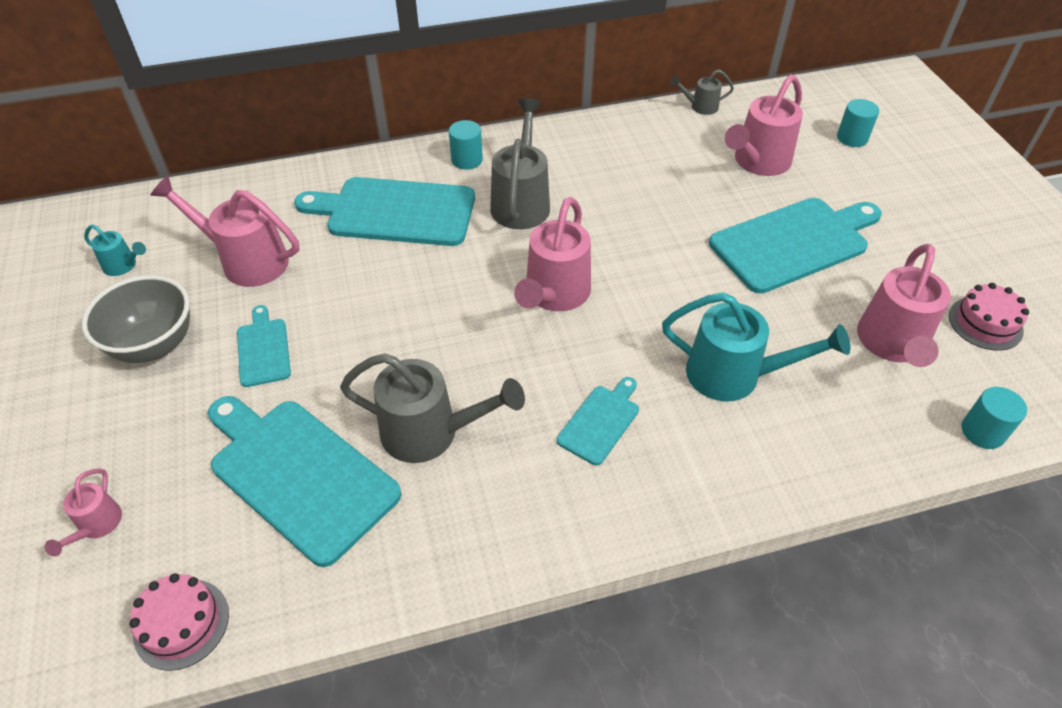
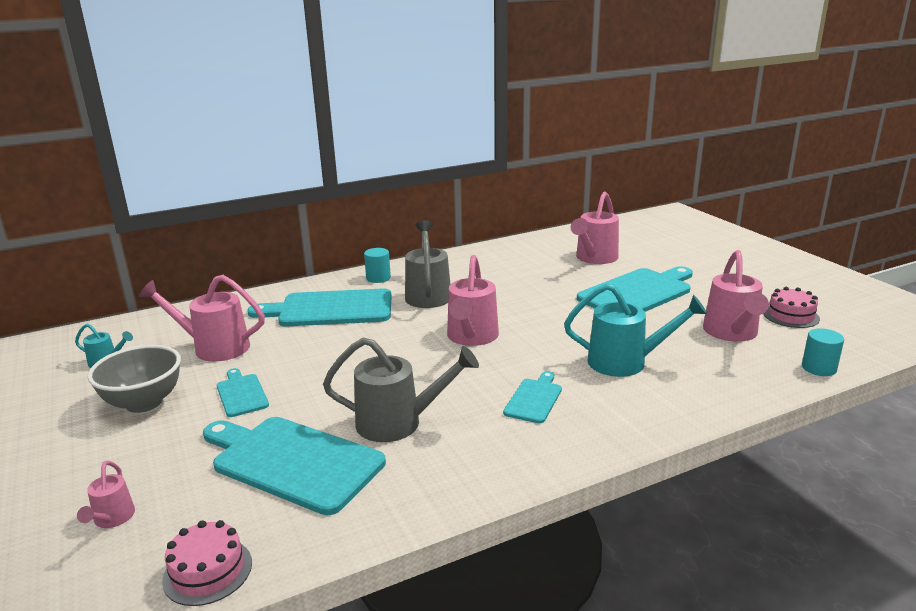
camera: 10 degrees left, 25 degrees down
grey watering can [670,69,734,115] -> none
turquoise cylinder [837,99,879,147] -> none

